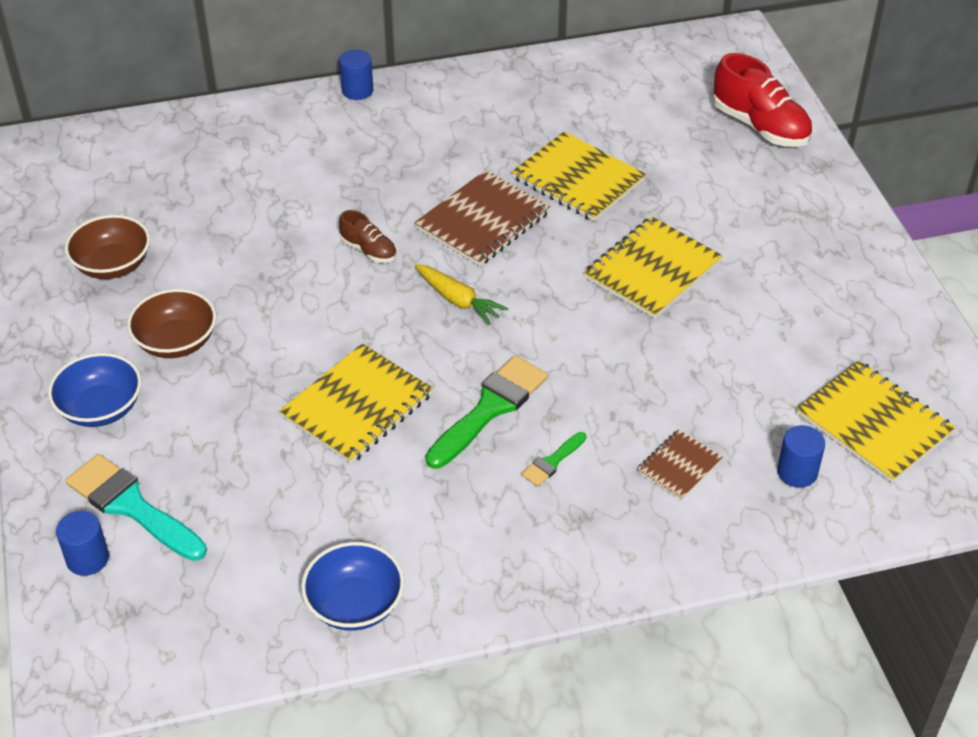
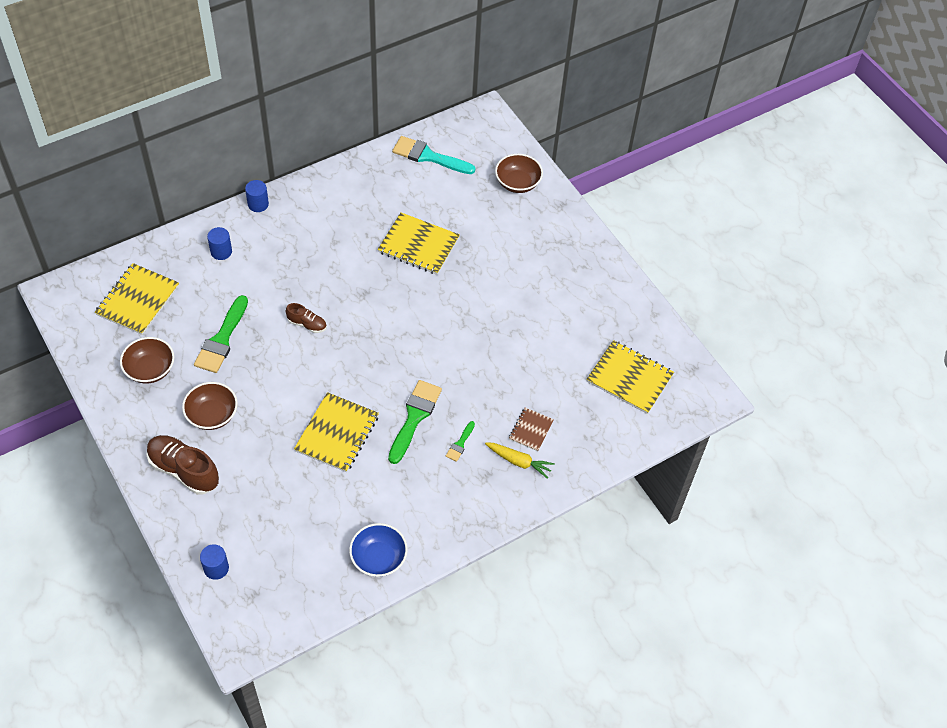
camera: 20 degrees left, 10 degrees up
blue bowl [48,353,141,427] -> brown shoe [147,435,219,495]
turquoise brush [66,454,207,561] -> turquoise brush moved to [392,136,475,174]
brown notebook [414,170,550,266] -> none
yellow carrot [415,264,508,325] -> yellow carrot moved to [485,442,555,479]
yellow notebook [584,217,723,319] -> yellow notebook moved to [95,263,179,335]
red shoe [713,53,812,147] -> brown bowl [495,154,543,193]
blue cylinder [777,425,825,488] -> blue cylinder moved to [207,227,232,260]
none -> green brush [194,295,248,373]

